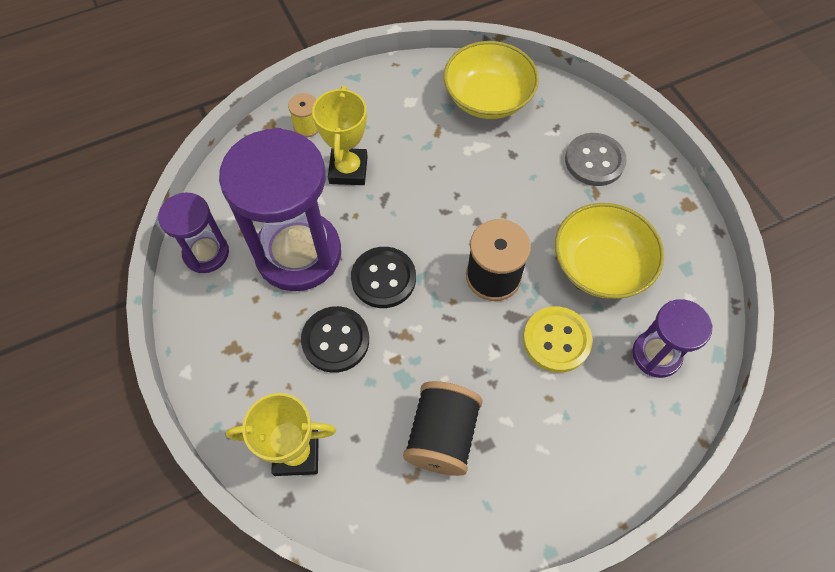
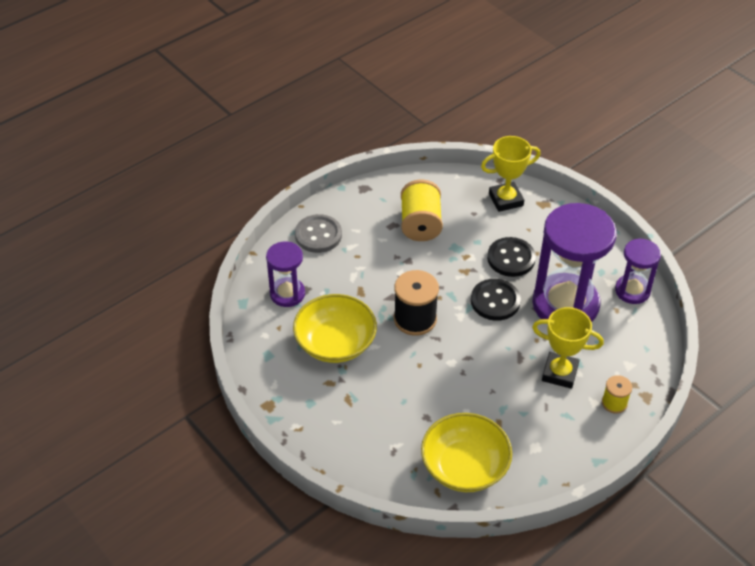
camera: 165 degrees right, 15 degrees down
yellow trophy [312,86,368,185] -> yellow trophy turned 60 degrees counterclockwise [532,307,604,389]
black spool [403,381,483,476] -> yellow spool [401,180,443,241]
yellow button [523,306,593,373] -> none
grey button [565,133,627,186] -> grey button moved to [295,214,342,253]

